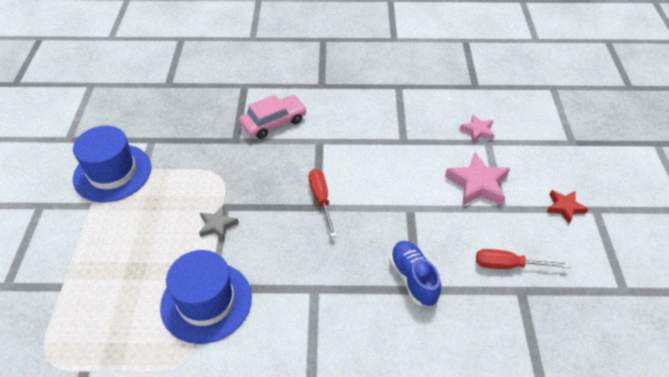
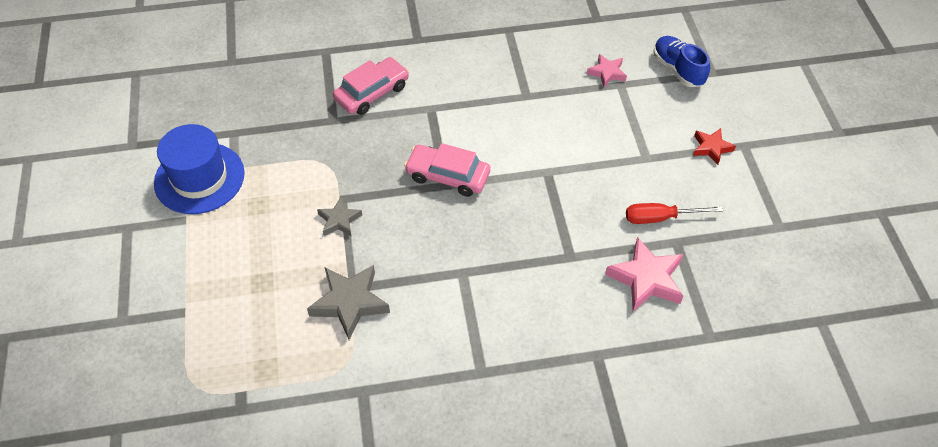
camera: 10 degrees left, 5 degrees up
blue hat [160,250,252,344] -> grey star [307,265,390,340]
red screwdriver [309,169,336,237] -> pink car [404,143,490,197]
blue shoe [390,241,441,306] -> blue shoe moved to [654,36,710,87]
pink star [445,152,510,206] -> pink star moved to [605,237,683,311]

